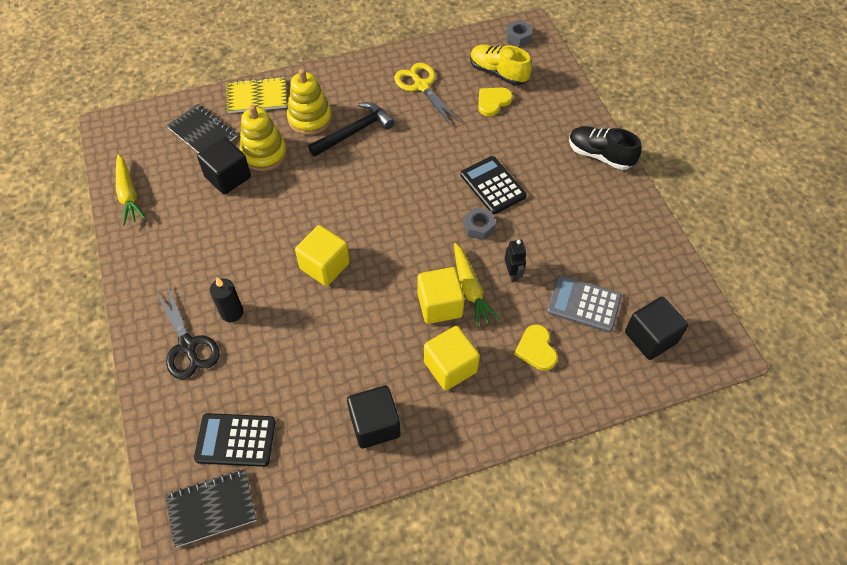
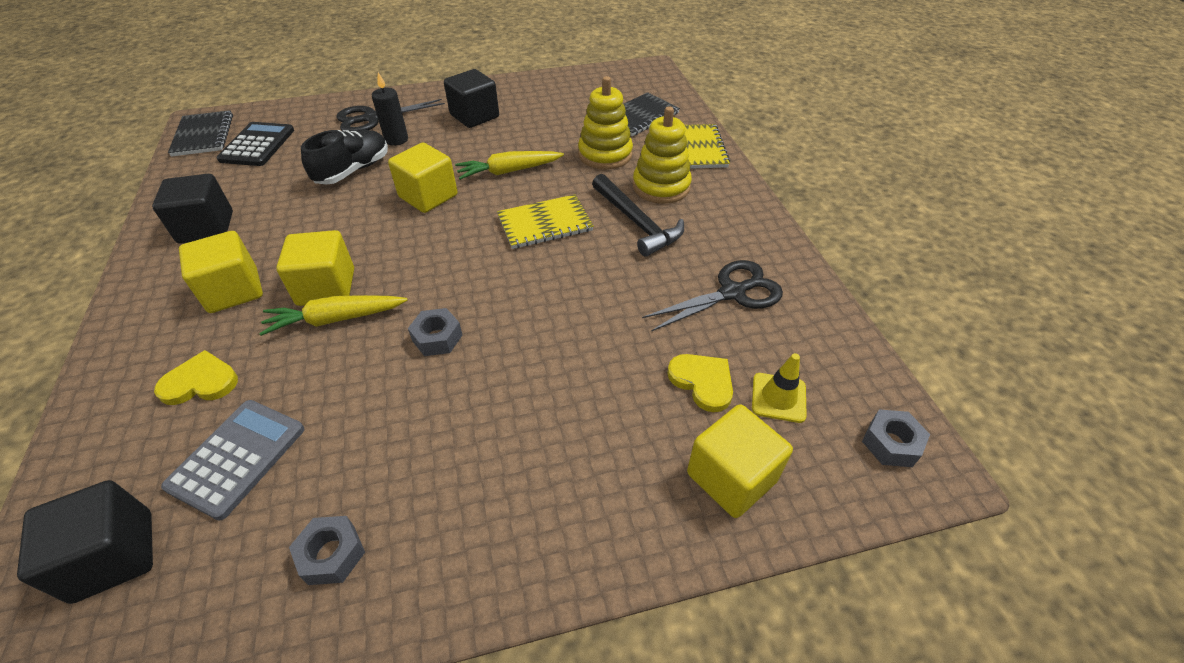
camera: 95 degrees right, 10 degrees down
yellow carrot [116,154,146,225] -> yellow carrot moved to [455,151,564,180]
black cube [197,137,251,195] -> black cube moved to [444,69,499,128]
yellow scissors [394,63,460,126] -> black scissors [642,260,783,332]
black calculator [461,156,527,214] -> none
yellow shoe [470,44,532,85] -> yellow traffic cone [752,353,807,423]
black robot [505,240,526,282] -> none
black shoe [569,126,642,170] -> black shoe moved to [301,130,388,185]
none -> grey nut [289,516,365,585]
none -> yellow notebook [497,194,594,249]
none -> yellow cube [687,404,793,518]

